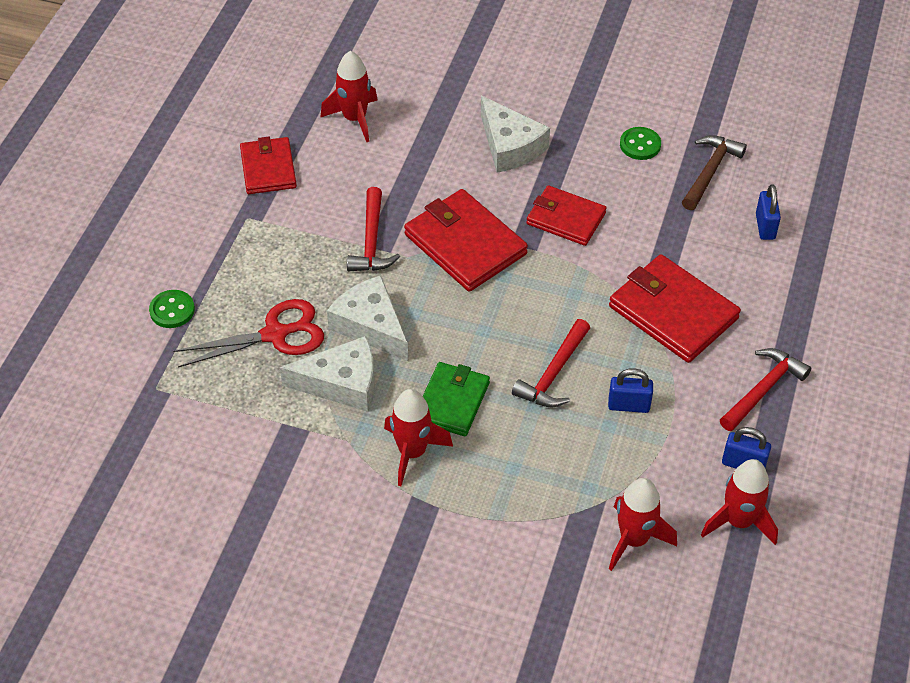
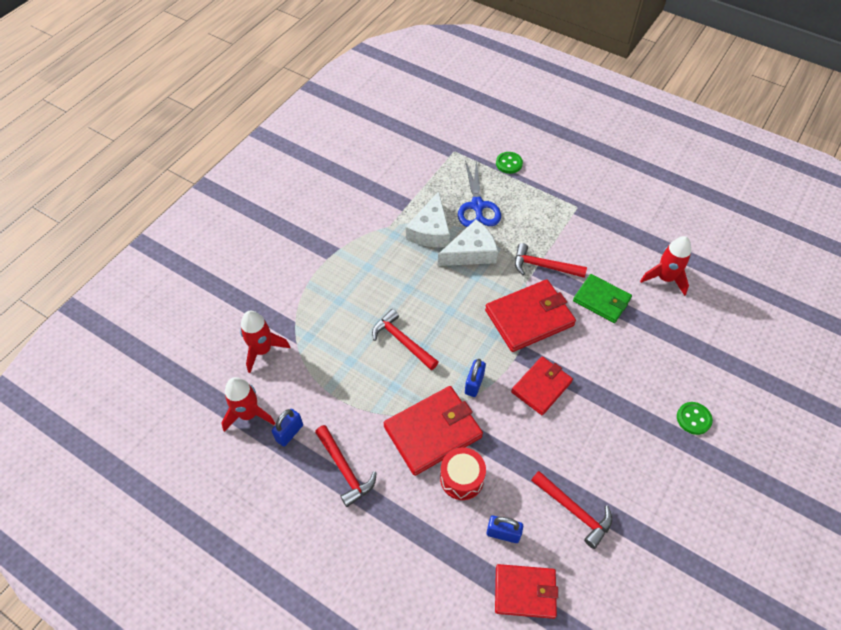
camera: 105 degrees right, 5 degrees up
red scissors [173,299,324,368] -> blue scissors [458,159,501,227]
red wallet [240,137,297,194] -> red wallet moved to [495,564,558,619]
red rocket [384,389,453,486] -> none
green wallet [423,362,490,436] -> green wallet moved to [573,274,632,323]
white cheese [481,96,550,173] -> none
blue padlock [608,368,653,413] -> blue padlock moved to [465,359,486,397]
green button [620,127,661,160] -> green button moved to [677,402,713,435]
brown hammer [682,135,747,210] -> red hammer [531,471,612,549]
none -> red drum [440,448,486,500]

